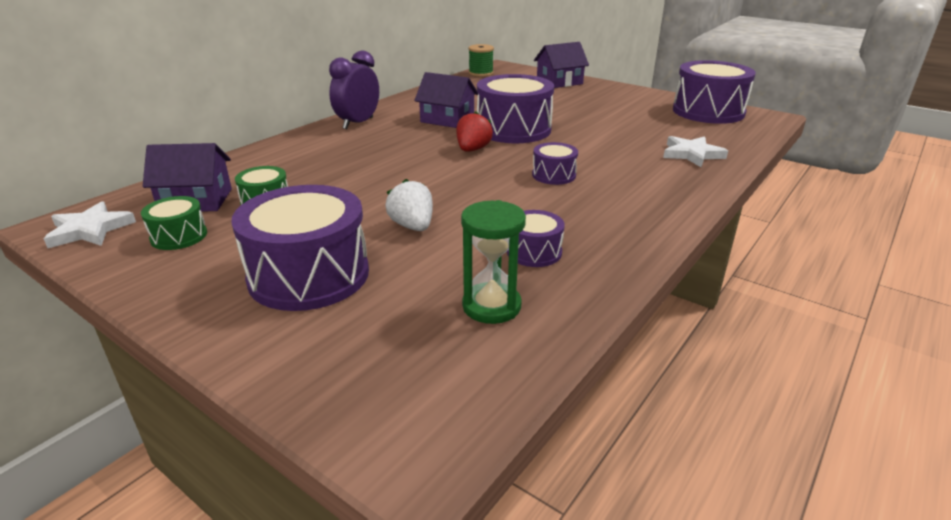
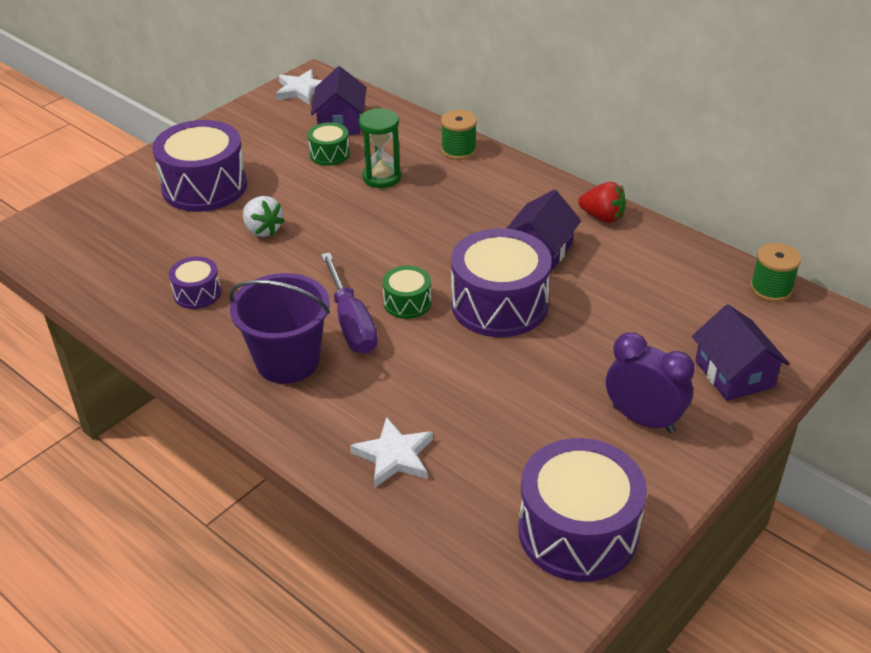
camera: 95 degrees right, 10 degrees up
green drum [141,196,207,250] -> green drum moved to [382,265,431,319]
purple clock [329,50,379,129] -> purple clock moved to [606,332,695,433]
white strawberry [386,179,433,231] -> white strawberry turned 75 degrees clockwise [243,196,285,237]
red strawberry [456,111,493,152] -> red strawberry moved to [578,182,626,223]
green hourglass [461,200,526,324] -> green hourglass moved to [359,108,401,188]
purple drum [532,142,578,185] -> purple screwdriver [321,252,378,354]
none -> purple bucket [229,273,330,384]
none -> green spool [441,110,477,160]

